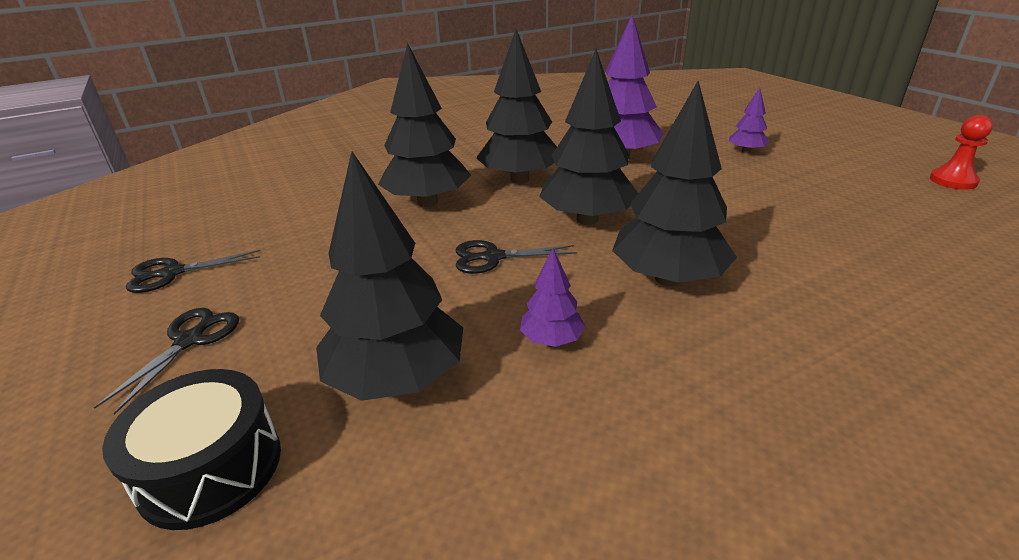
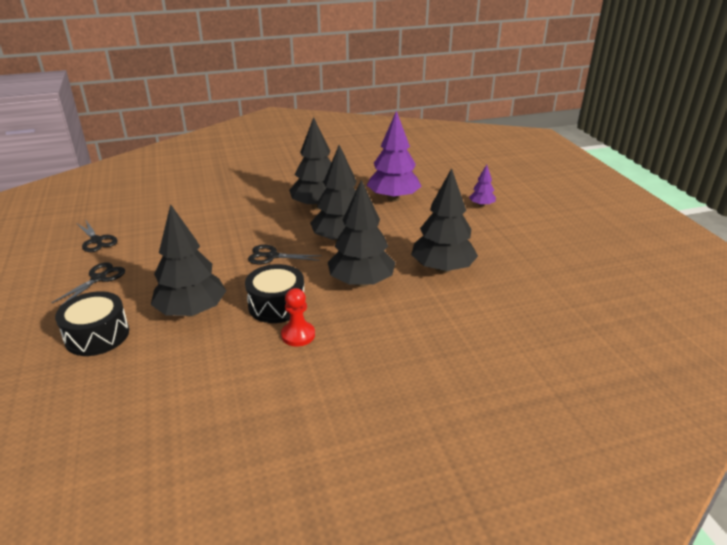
camera: 10 degrees right, 0 degrees up
black scissors [126,250,260,293] -> black scissors turned 120 degrees counterclockwise [76,221,117,252]
black tree [378,43,471,207] -> black tree moved to [411,168,478,273]
purple tree [520,248,586,347] -> black drum [245,264,304,323]
red pawn [930,115,993,190] -> red pawn moved to [281,288,315,347]

